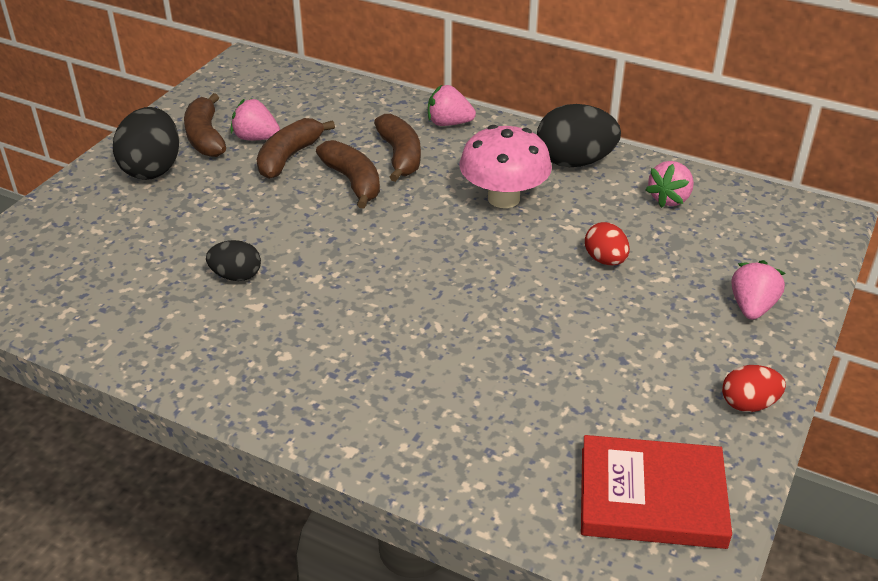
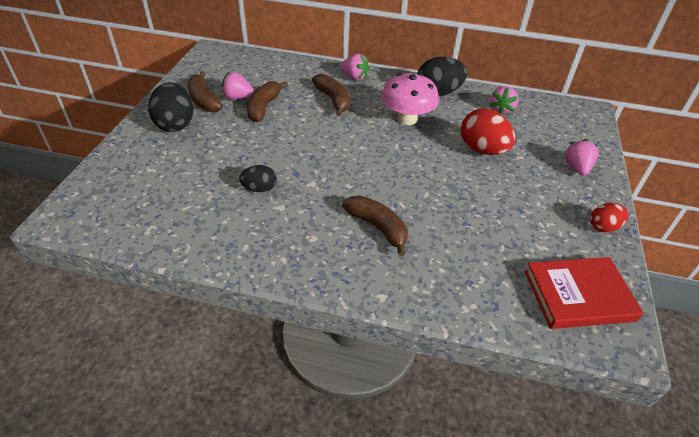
camera: 15 degrees left, 5 degrees up
brown banana [316,140,380,209] -> brown banana moved to [342,195,408,256]
pink strawberry [428,84,476,126] -> pink strawberry turned 150 degrees counterclockwise [340,54,369,80]
red egg [585,222,630,265] -> red egg [461,108,515,155], size x1.74

